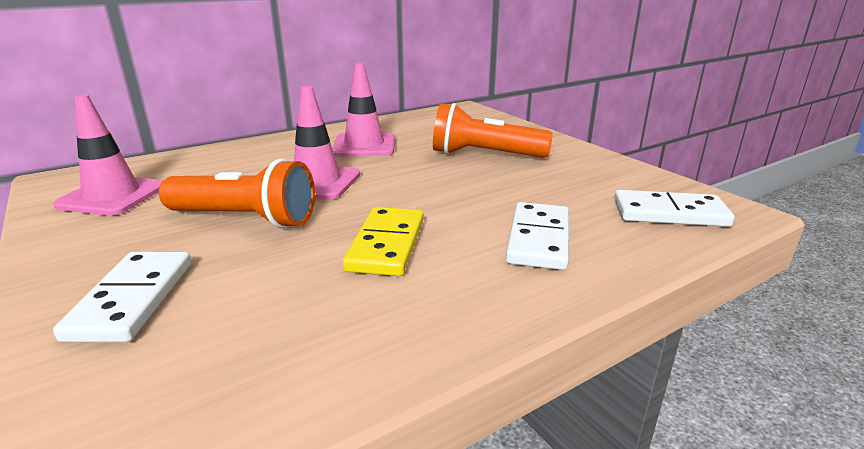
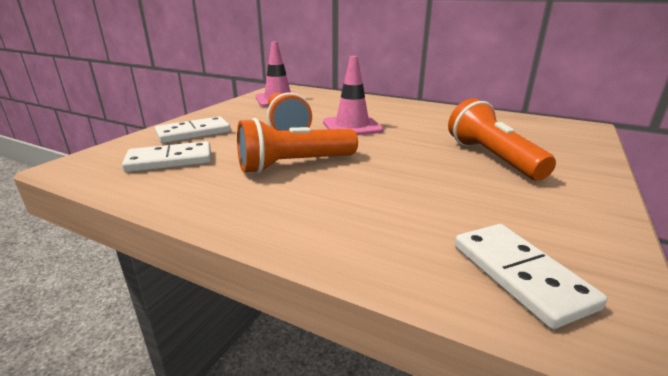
camera: 60 degrees right, 0 degrees up
pink traffic cone [332,63,395,157] -> none
yellow domino [343,207,424,276] -> orange flashlight [237,118,358,174]
white domino [506,202,569,270] -> white domino moved to [122,141,211,172]

